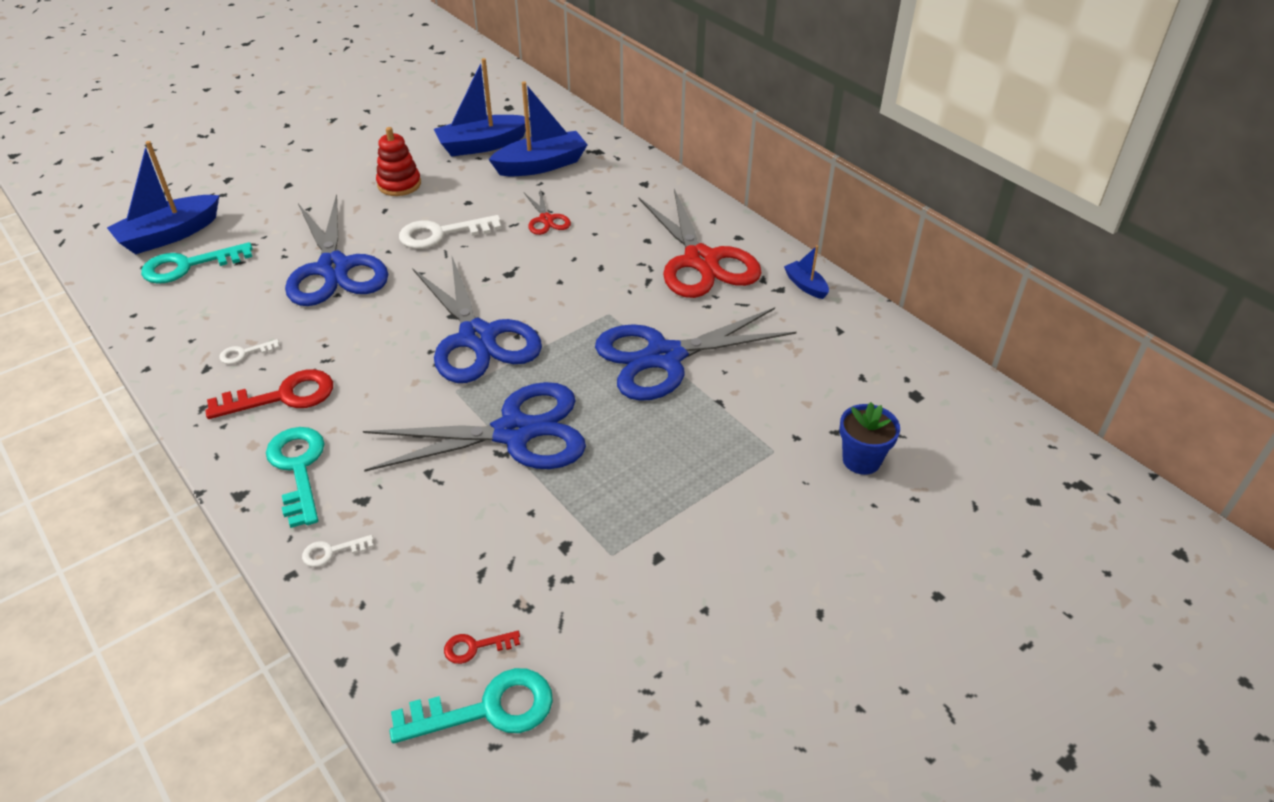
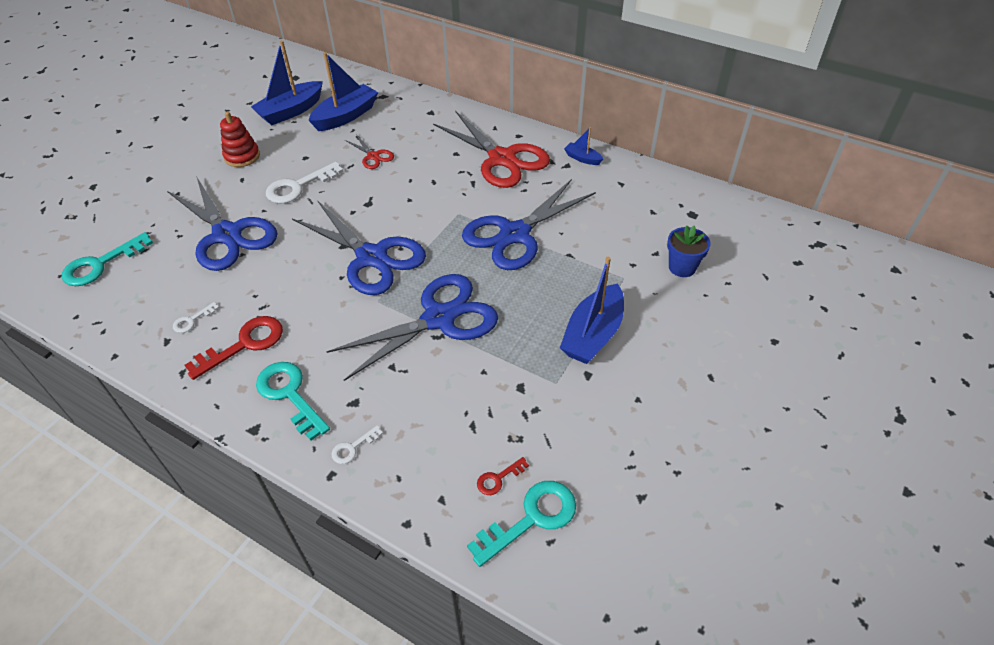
camera: 20 degrees left, 5 degrees up
blue boat [107,141,219,254] -> blue boat moved to [560,257,624,364]

